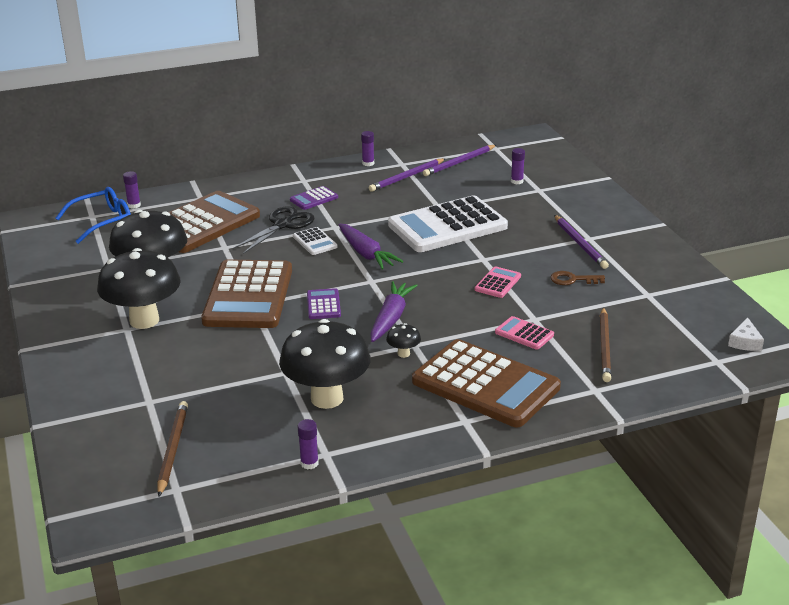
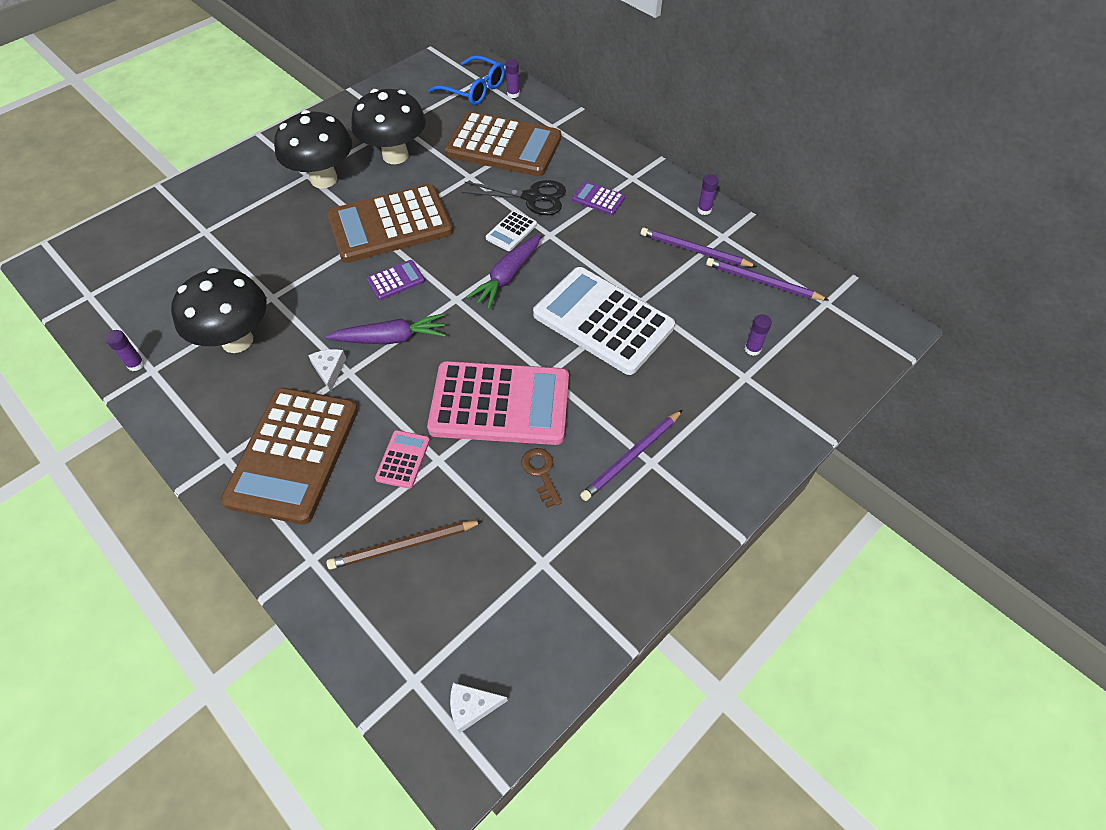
camera: 65 degrees right, 25 degrees up
brown pencil [157,401,188,496] -> none
black mushroom [386,323,421,358] -> white cheese [308,349,346,392]
pink calculator [475,266,521,298] -> pink calculator [427,361,569,445], size x2.36

